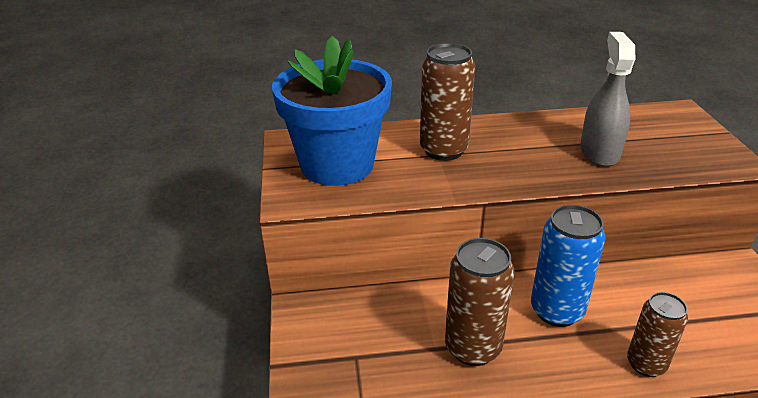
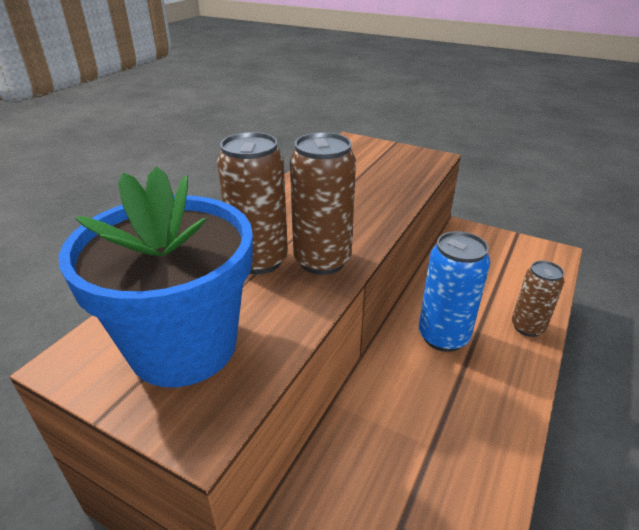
camera: 55 degrees left, 0 degrees up
brown can [445,238,515,366] -> brown can moved to [290,132,356,275]
grey spray bottle [580,32,635,167] -> none

